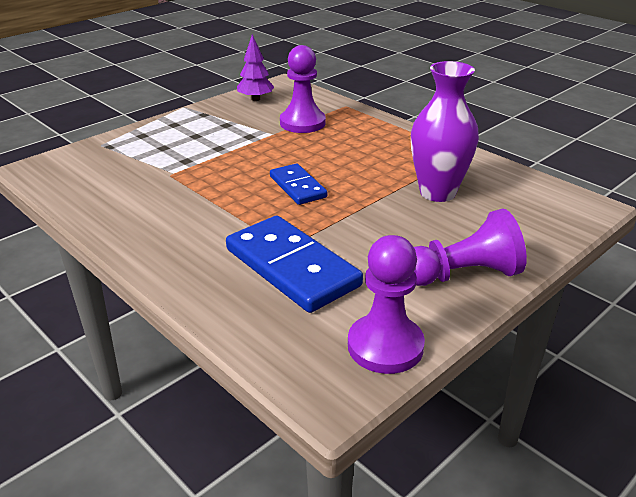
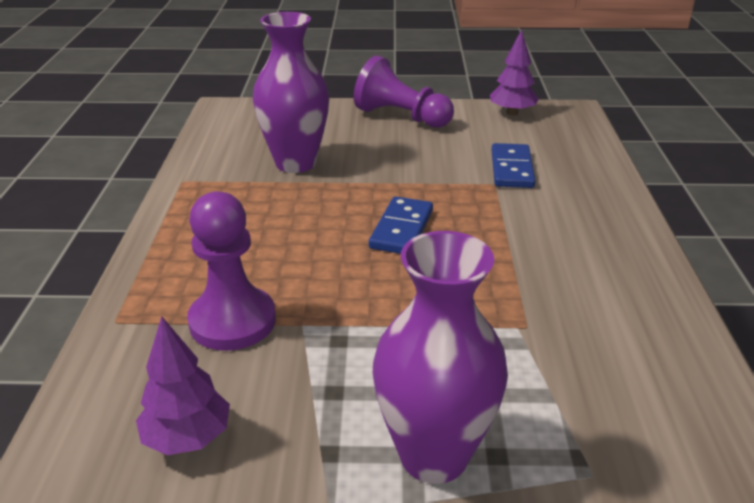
camera: 135 degrees left, 0 degrees up
blue domino [226,216,363,313] -> blue domino [492,143,536,188], size x0.57
purple pawn [348,235,425,374] -> purple tree [490,29,539,116]
none -> purple vase [373,231,508,484]

